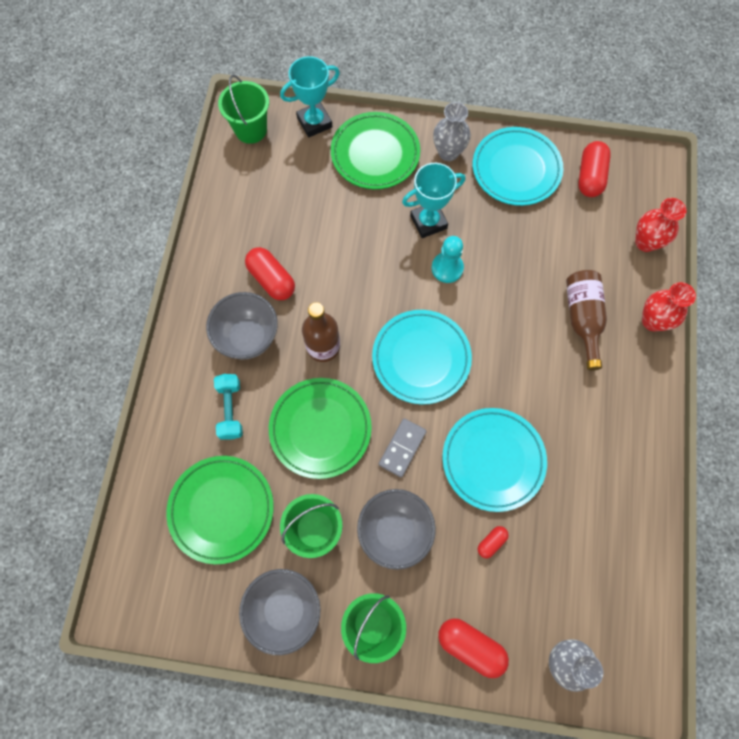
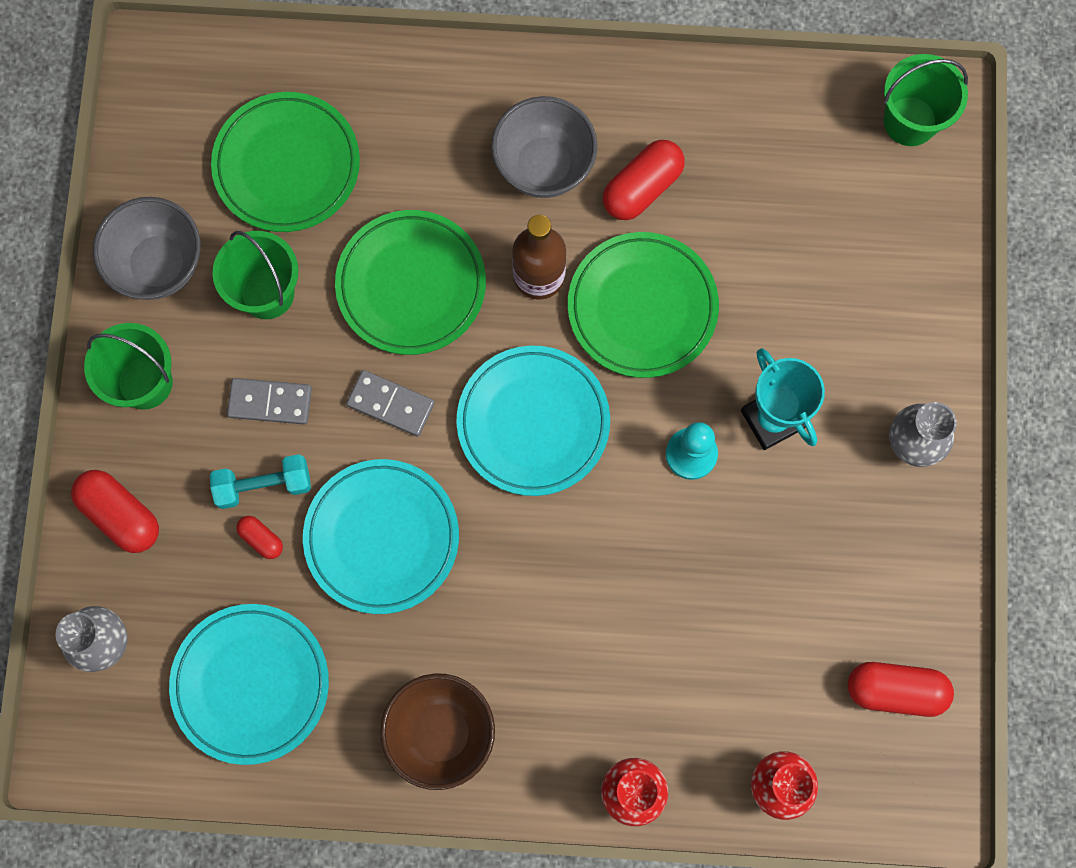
camera: 85 degrees right, 5 degrees up
turquoise dumbbell [214,374,243,440] -> turquoise dumbbell moved to [210,454,311,509]
turquoise trophy [280,56,340,138] -> none
green plate [331,112,420,189] -> green plate moved to [568,232,719,378]
grey bowl [357,489,436,570] -> grey domino [227,378,312,425]
red capsule [438,618,509,678] -> red capsule turned 75 degrees counterclockwise [71,470,159,553]
turquoise plate [473,127,563,206] -> turquoise plate moved to [169,604,329,765]
brown bottle [566,270,607,371] -> none
none -> brown bowl [380,673,495,790]

